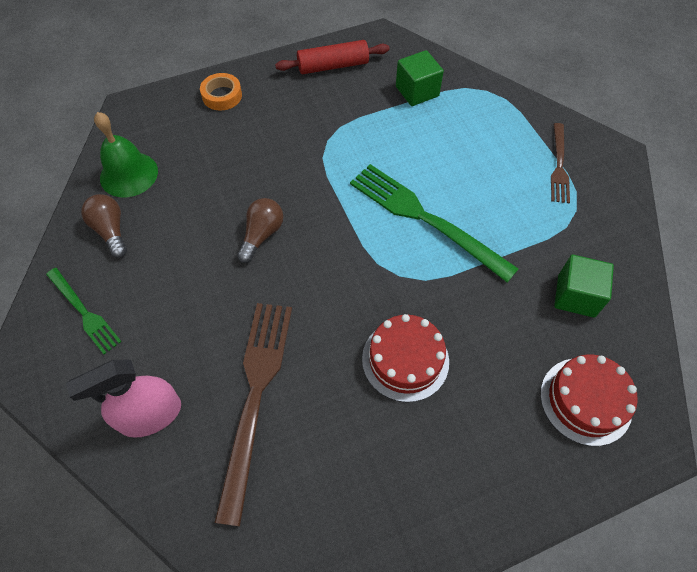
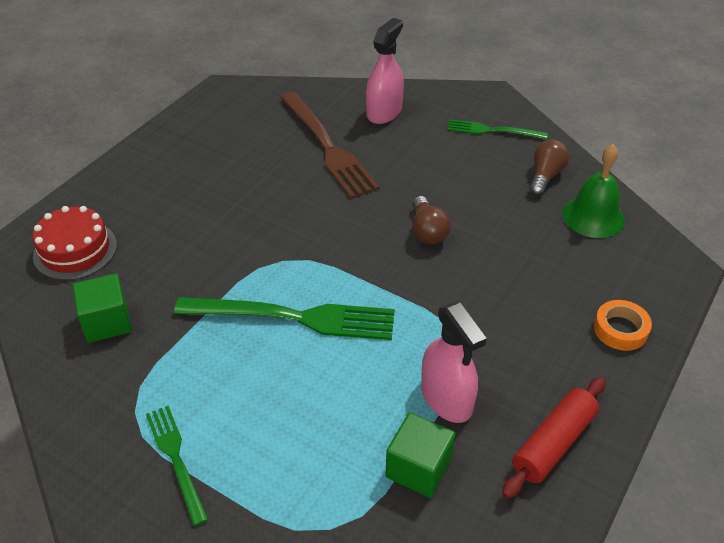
camera: 145 degrees right, 15 degrees down
brown light bulb [81,194,127,258] -> brown light bulb turned 90 degrees counterclockwise [530,139,569,196]
red cake [362,314,449,402] -> none
brown fork [551,123,570,204] -> green fork [146,406,209,526]
none -> pink spray bottle [421,303,487,423]

